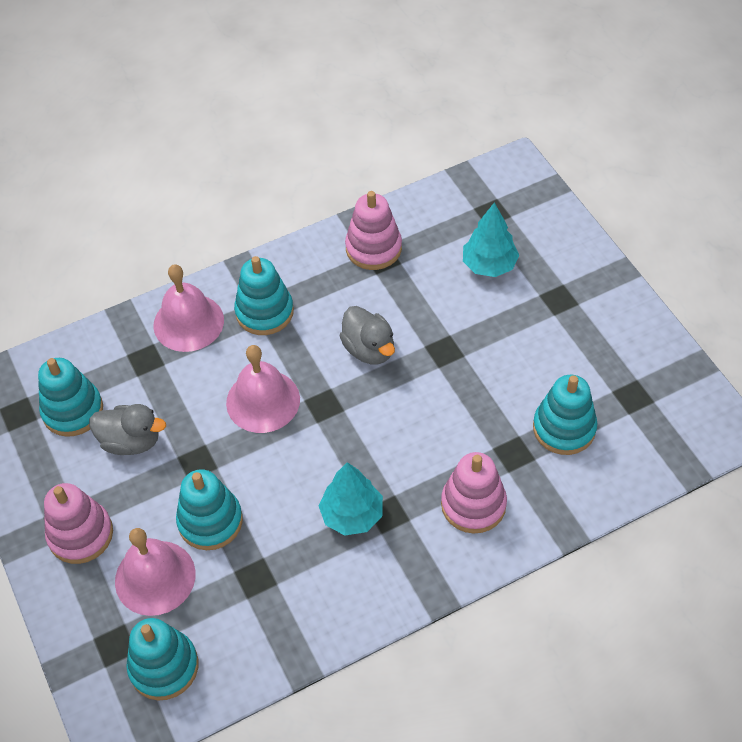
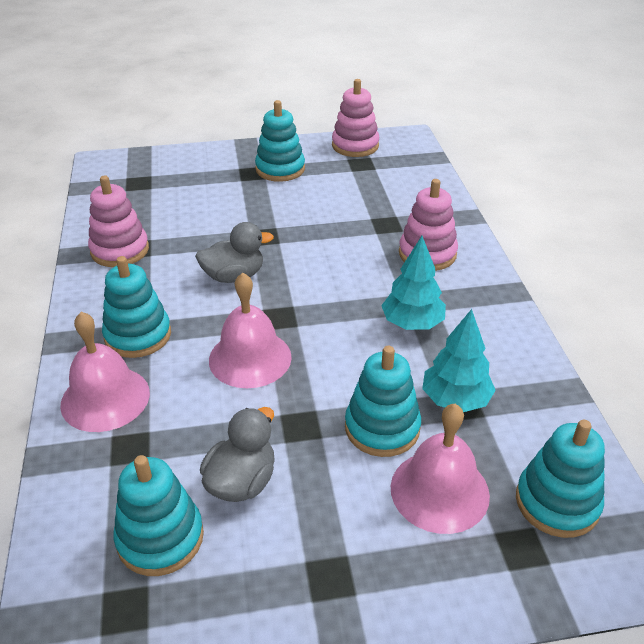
camera: 75 degrees left, 15 degrees down
pink stacking toy [44,483,113,564] -> pink stacking toy moved to [332,79,379,157]
turquoise tree [463,202,519,277] -> turquoise tree moved to [422,309,496,412]
turquoise stacking toy [533,375,598,455] -> turquoise stacking toy moved to [255,100,305,182]

